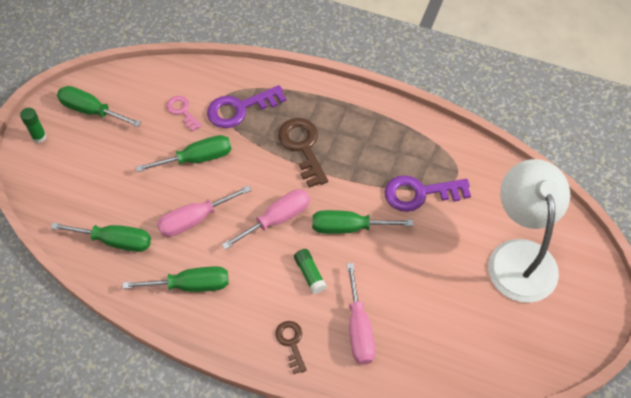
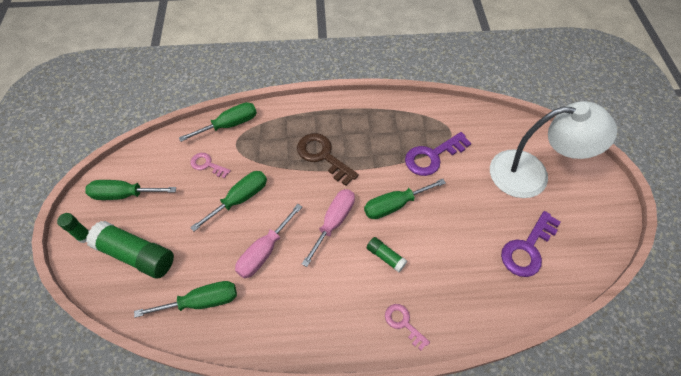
camera: 25 degrees left, 0 degrees up
green screwdriver [123,266,228,292] -> green screwdriver moved to [179,102,257,142]
purple key [207,85,286,128] -> purple key moved to [501,211,560,277]
brown key [275,321,307,374] -> pink key [385,304,430,350]
pink screwdriver [346,263,375,365] -> none
white lamp [488,159,570,303] -> white lamp turned 120 degrees clockwise [490,101,617,198]
none -> green glue stick [86,221,174,279]

